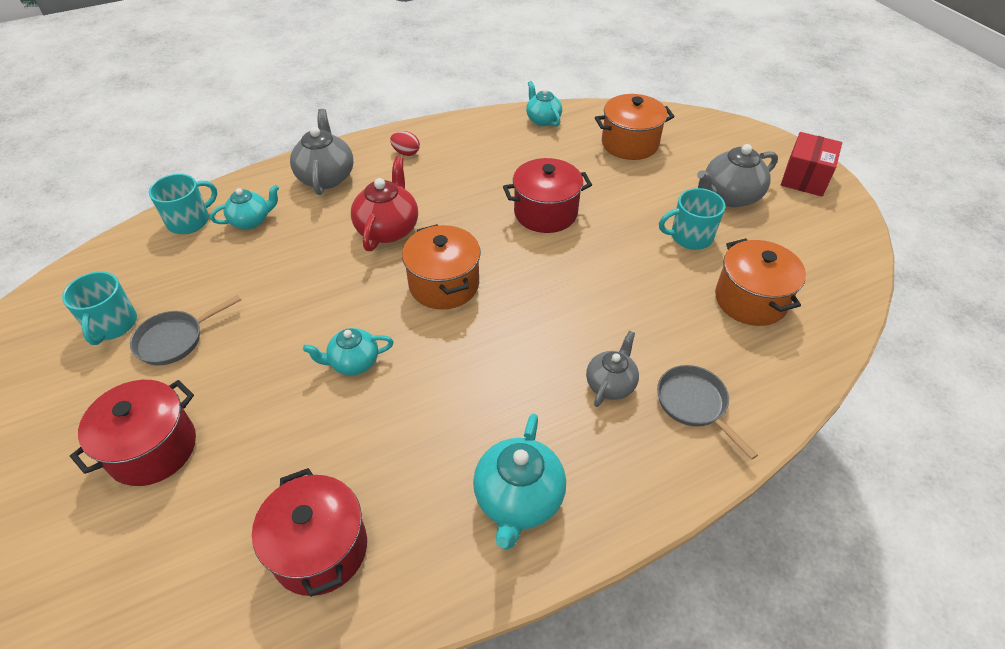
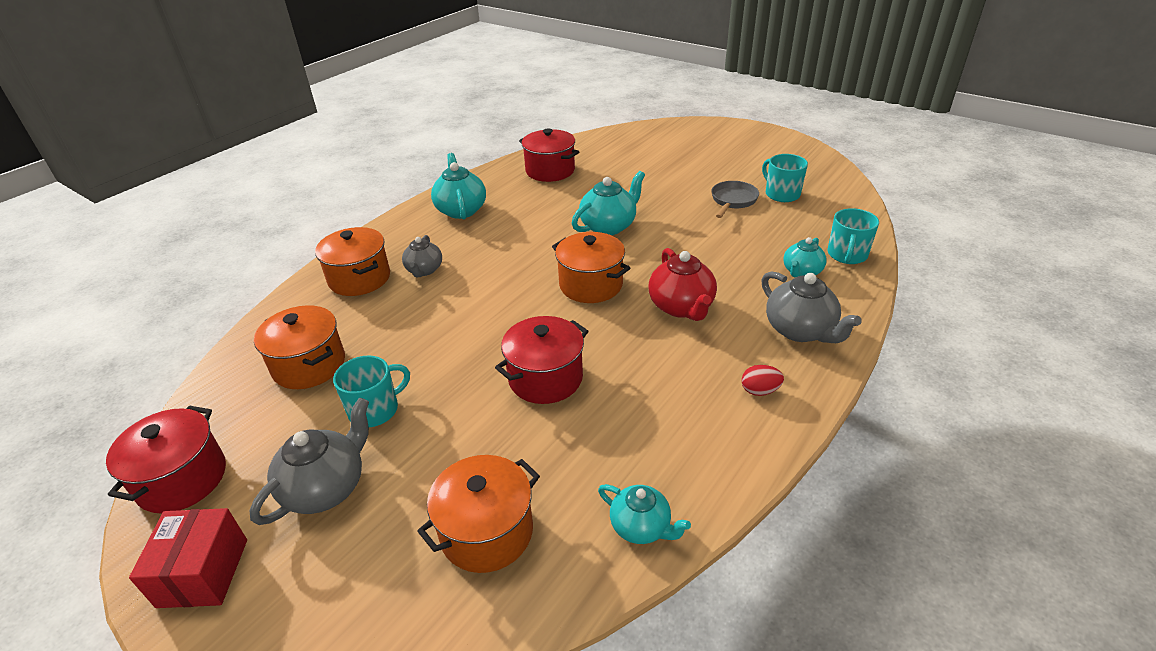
camera: 155 degrees right, 10 degrees down
red pot [70,380,196,486] -> red pot moved to [106,405,226,514]
turquoise teapot [303,328,393,375] -> turquoise teapot [572,171,645,235], size x1.55
grey pan [657,365,758,460] -> orange pot [315,227,390,296]

